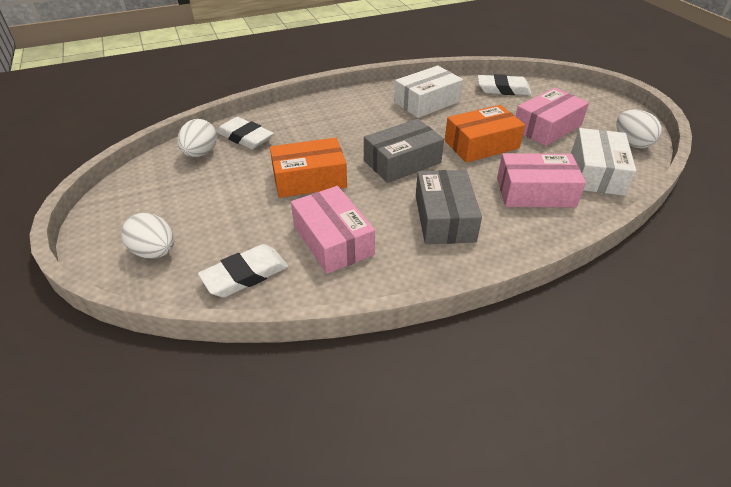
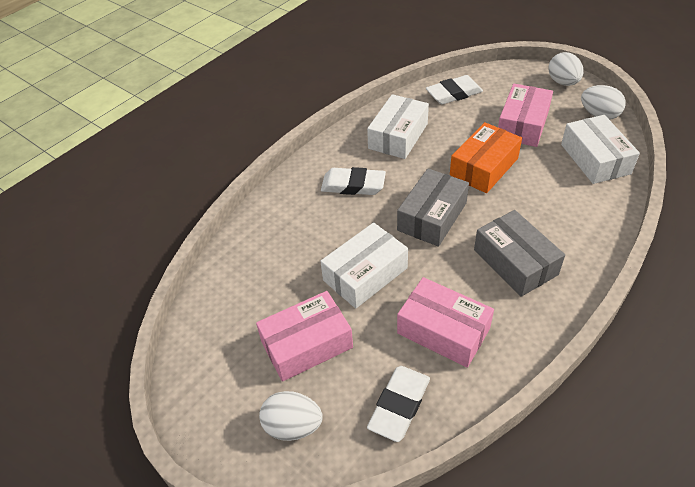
camera: 25 degrees left, 5 degrees up
white egg [177,119,217,157] -> white egg moved to [548,52,584,86]
white eraser [216,117,274,149] -> white eraser moved to [321,167,386,195]
orange box [270,138,347,198] -> white box [320,222,408,309]
pink box [497,153,586,207] -> pink box moved to [256,291,353,382]

